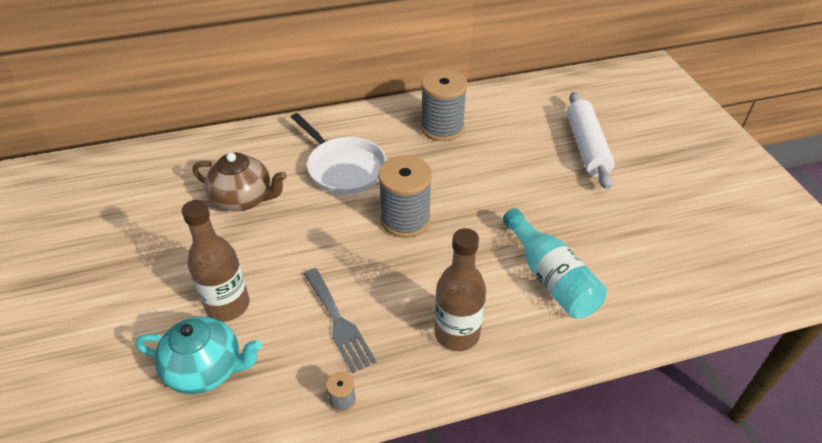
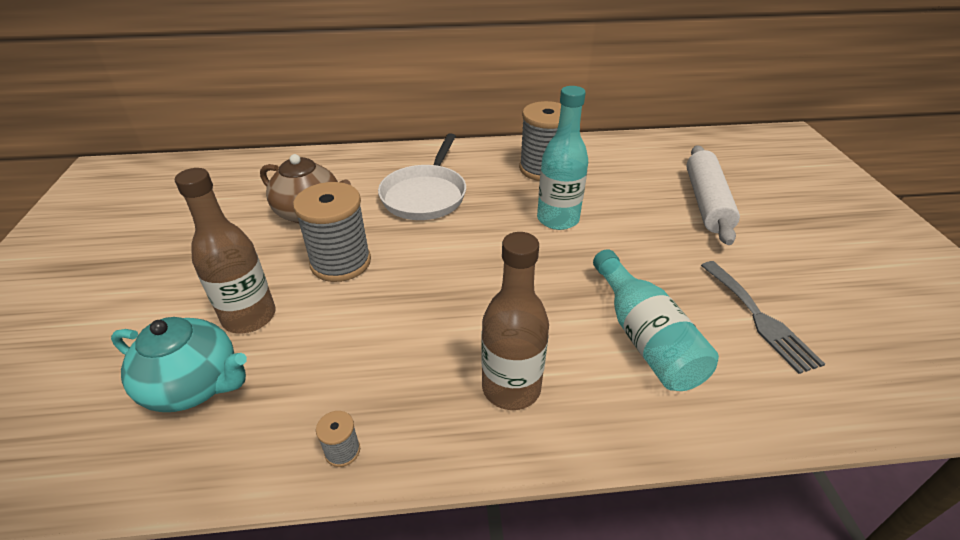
camera: 10 degrees right, 5 degrees down
white pan [291,113,386,194] -> white pan turned 45 degrees clockwise [378,133,466,220]
grey fork [304,268,376,373] -> grey fork moved to [701,261,825,374]
grey spool [378,155,432,238] -> grey spool moved to [293,182,371,282]
none -> turquoise bottle [537,86,588,230]

